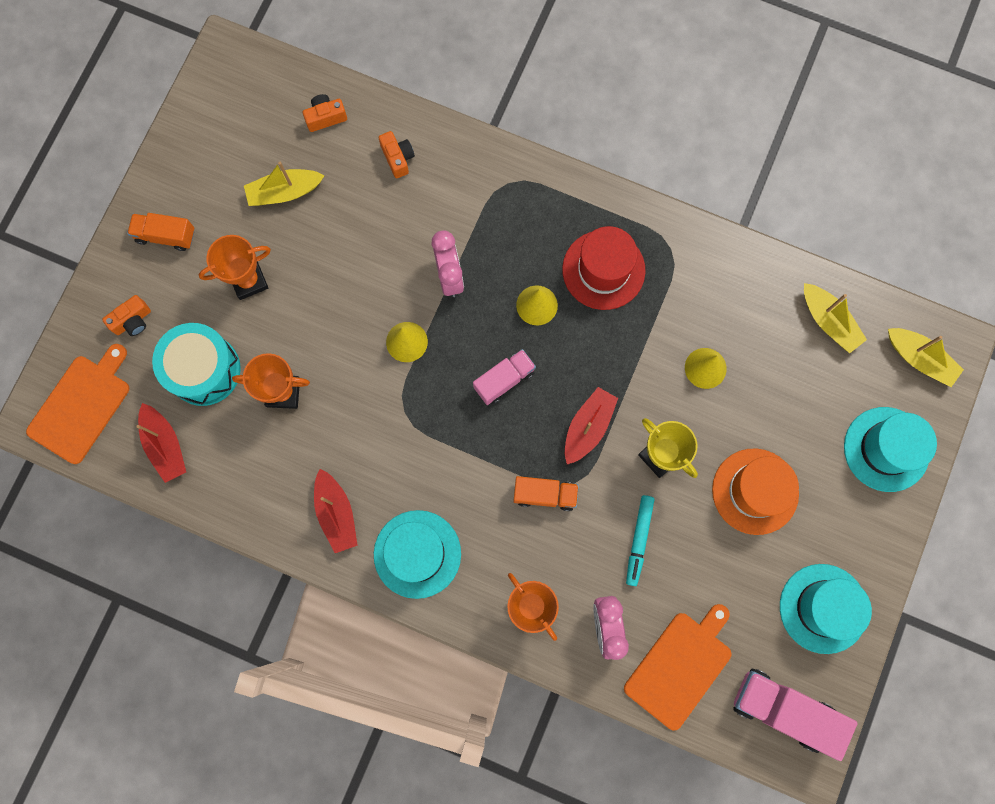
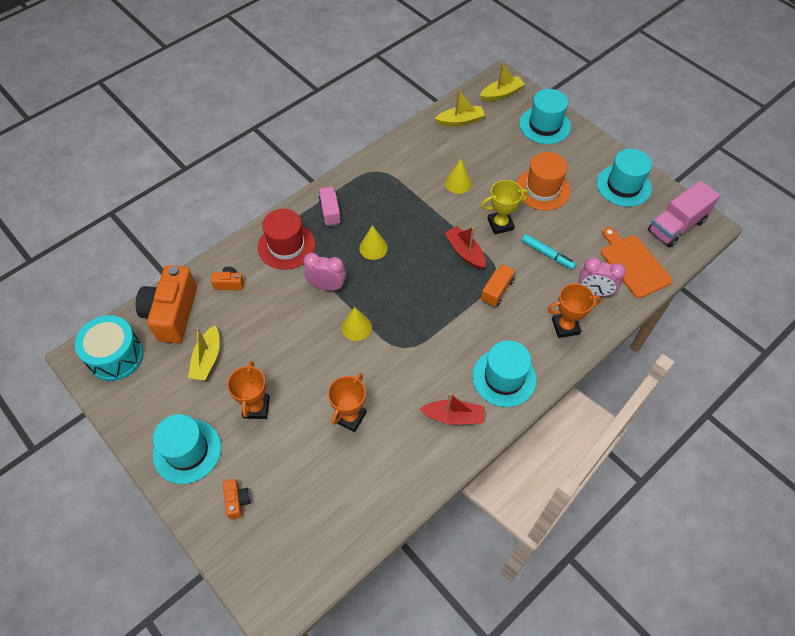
camera: 65 degrees left, 20 degrees down
orange cutting board [26,344,129,464] -> none
orange truck [127,213,194,251] -> turquoise hat [153,414,221,484]
red boat [136,403,186,483] -> none
turquoise drum [152,323,241,406] -> turquoise drum moved to [75,315,143,381]
orange camera [303,94,347,132] -> orange camera [136,265,197,343], size x2.26
pink truck [473,349,536,405] -> pink truck moved to [319,187,342,226]
red hat [562,226,645,310] -> red hat moved to [258,209,315,270]

